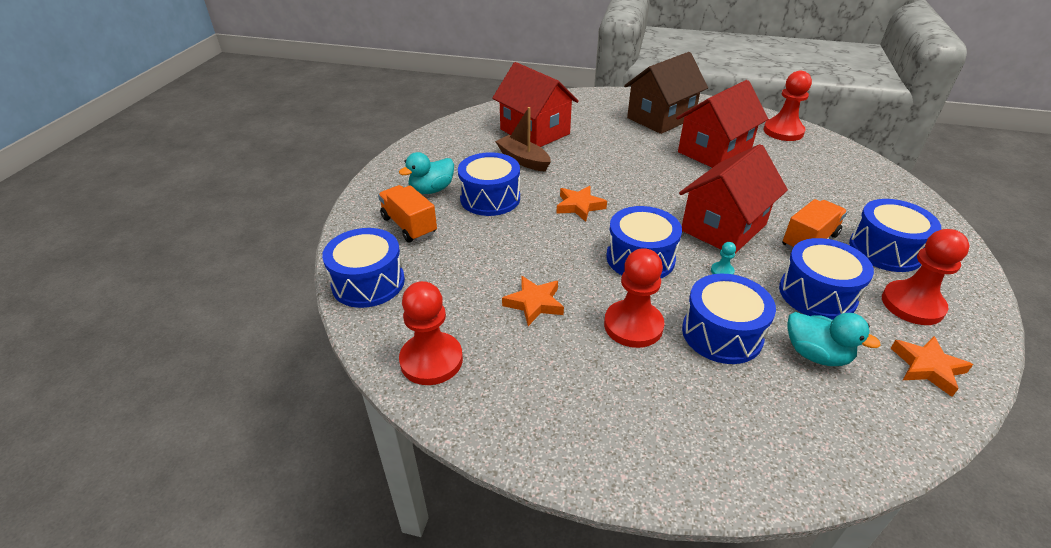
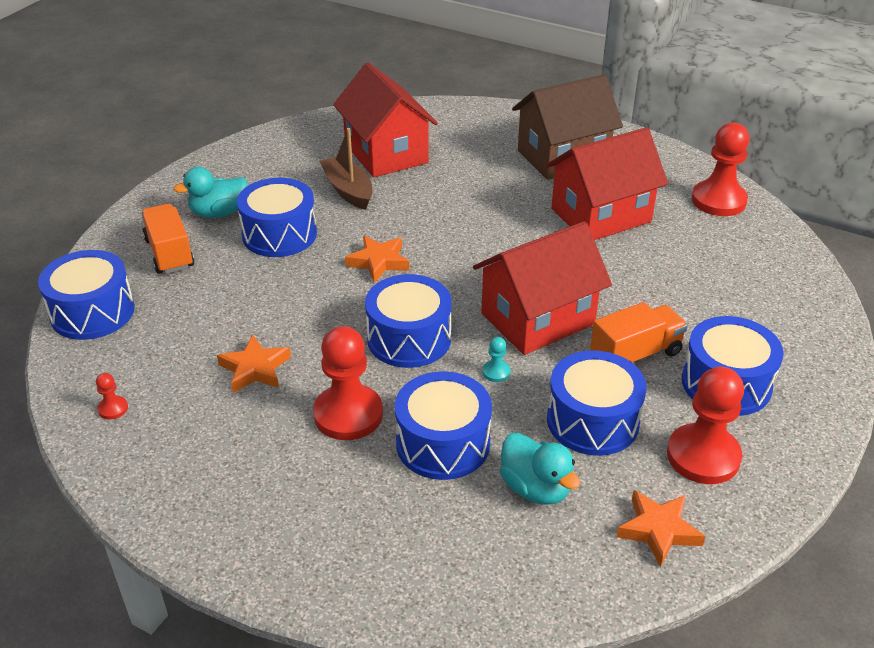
camera: 15 degrees right, 0 degrees up
red pawn [399,281,463,385] -> red pawn [96,373,128,420], size x0.42

